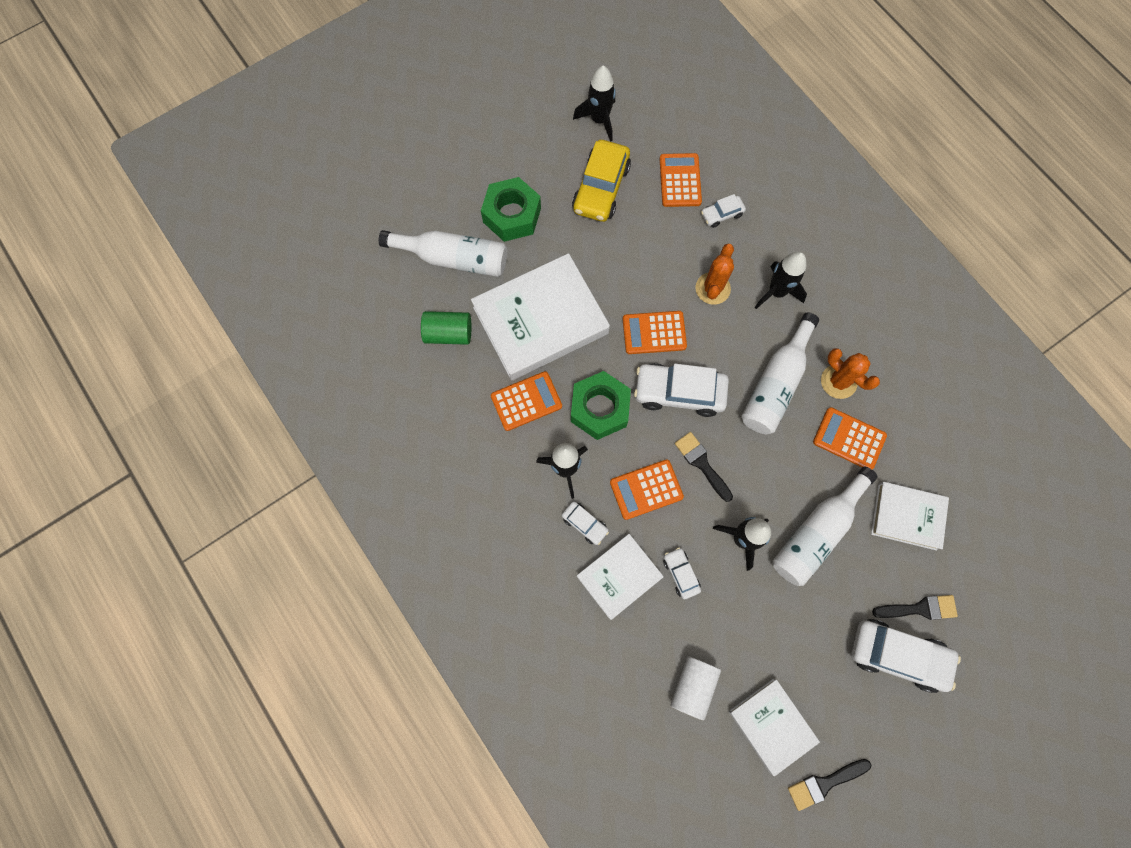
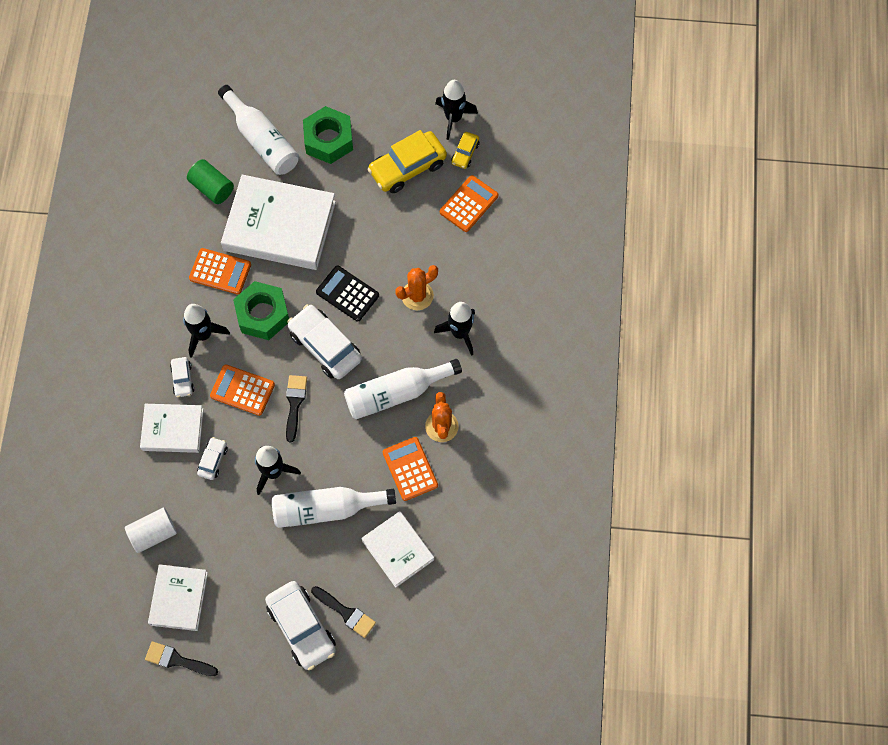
camera: 40 degrees right, 5 degrees down
orange calculator [623,311,687,354] -> black calculator [316,266,379,322]
white car [701,194,746,228] -> none
none -> yellow car [451,132,480,169]

